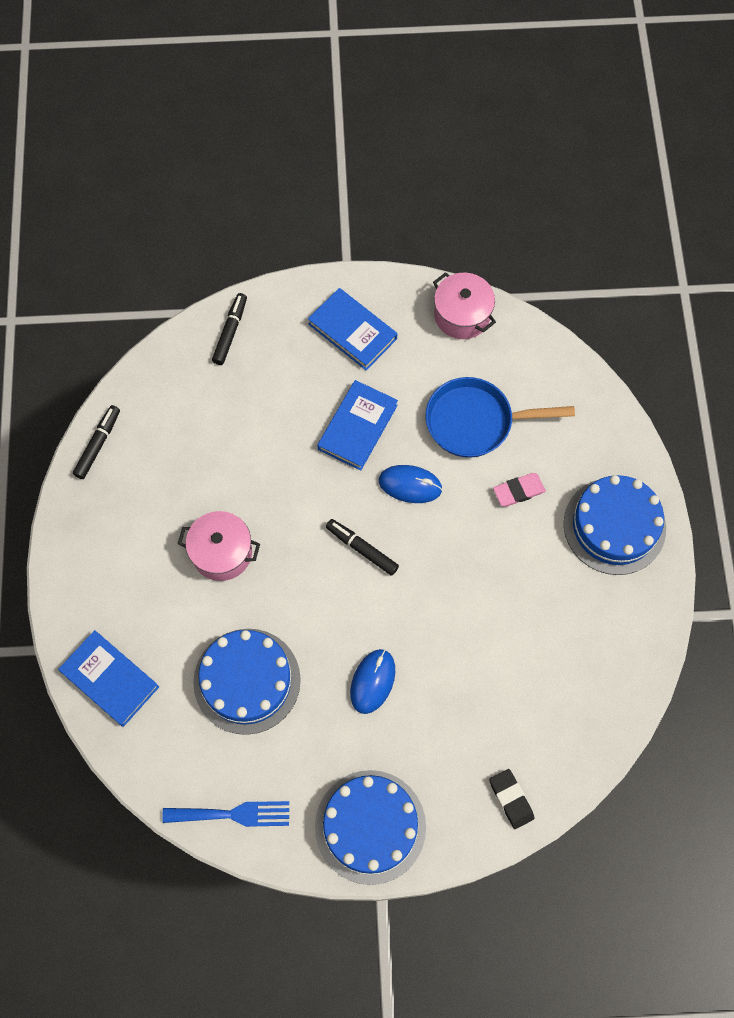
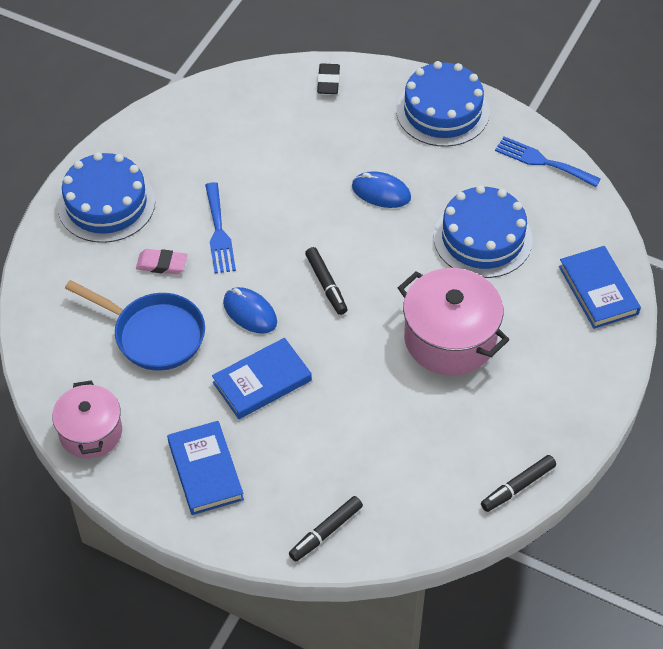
camera: 150 degrees left, 15 degrees down
pink pot [178,511,260,581] -> pink pot [398,268,509,376], size x1.52
blue mouse [350,649,395,714] -> blue mouse turned 60 degrees clockwise [352,171,411,208]
none -> blue fork [205,182,236,273]

